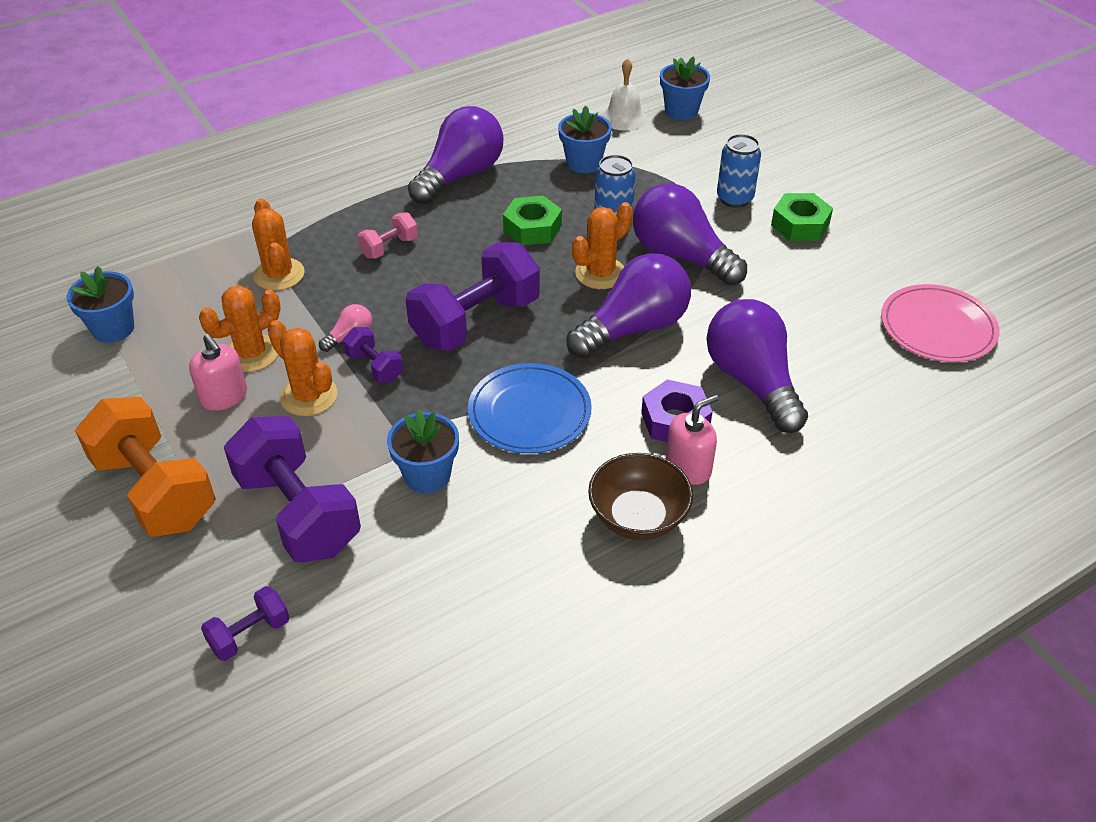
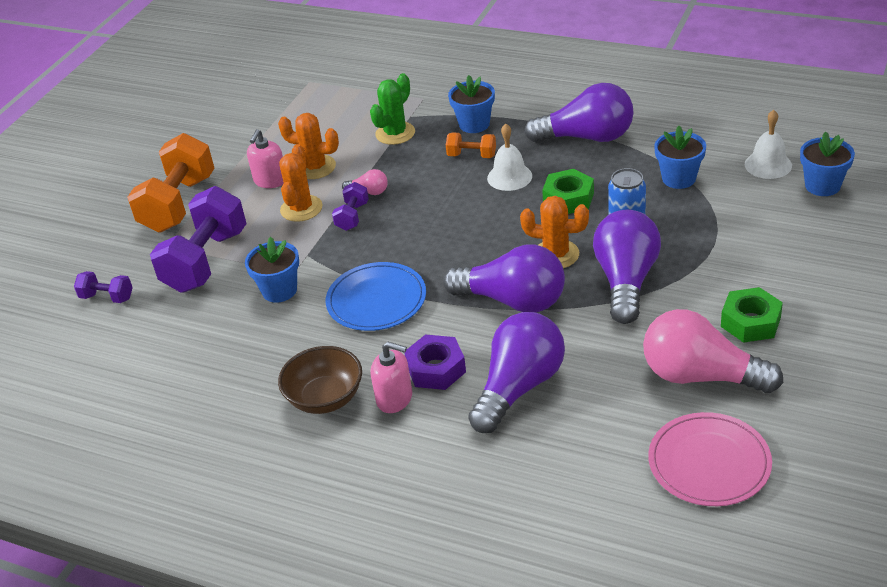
camera: 60 degrees right, 5 degrees down
blue flower pot [66,266,134,343] -> blue flower pot moved to [448,75,495,133]
orange cactus [252,198,305,291] -> green cactus [370,73,415,145]
pink dumbbell [357,212,418,259] -> orange dumbbell [446,132,496,158]
purple dumbbell [405,242,540,351] -> none
blue can [717,134,761,208] -> none
none -> white bell [487,124,532,191]
none -> pink light bulb [643,309,783,393]

